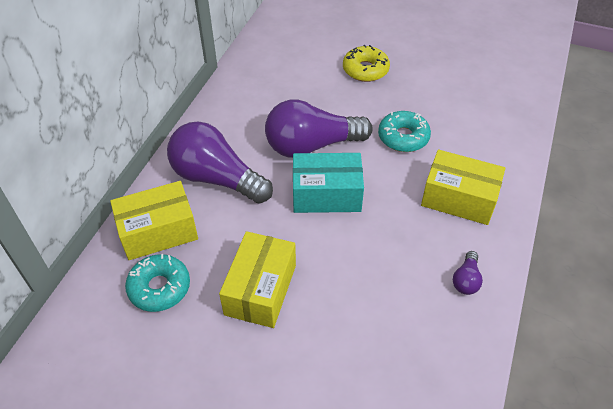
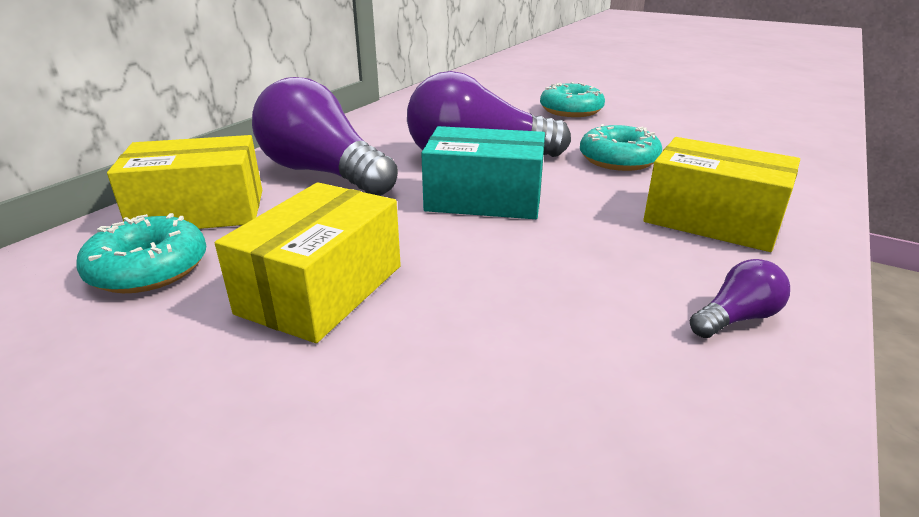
camera: 10 degrees right, 20 degrees down
yellow donut [343,45,390,82] -> turquoise donut [540,82,605,117]
purple light bulb [453,251,483,295] -> purple light bulb turned 150 degrees counterclockwise [690,259,790,338]

